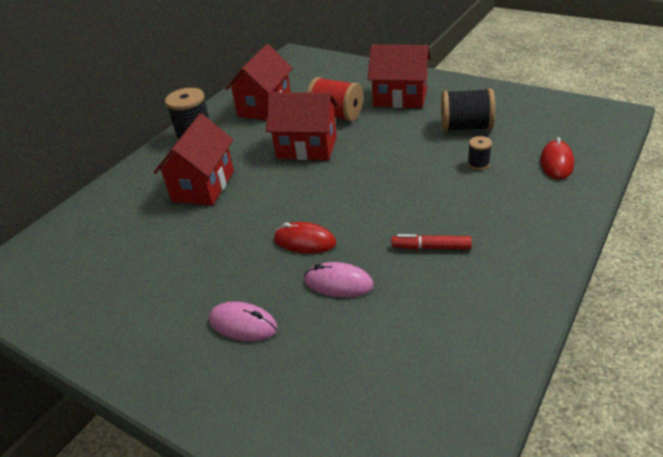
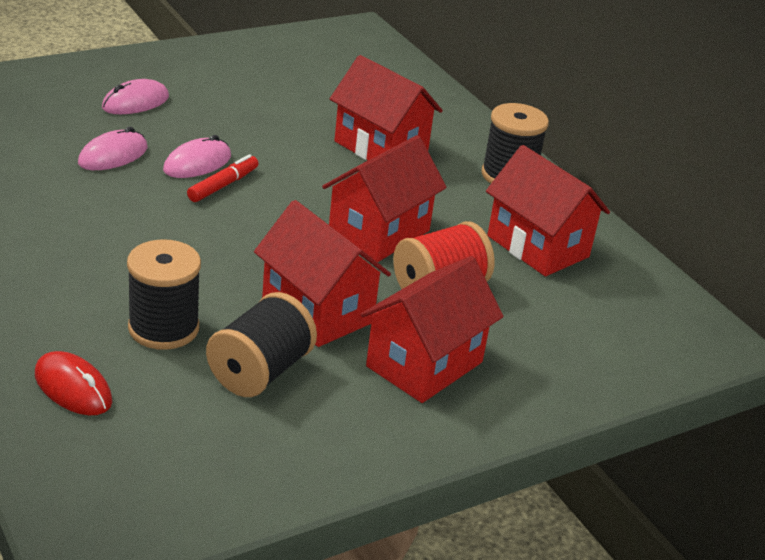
camera: 110 degrees right, 5 degrees down
red mouse [274,222,336,254] -> pink mouse [163,135,231,178]
red marker [392,234,472,250] -> red marker moved to [187,154,258,202]
black spool [468,136,492,170] -> black spool [127,239,201,350], size x1.97
none -> red house [254,200,391,347]

